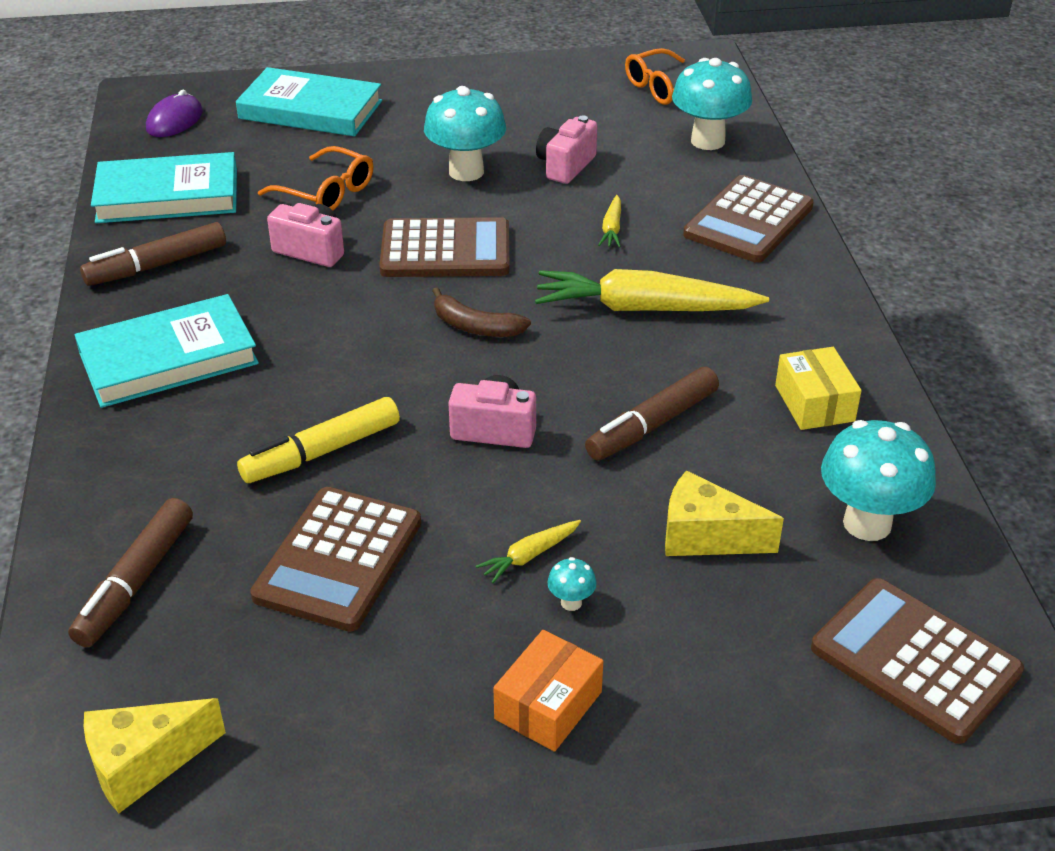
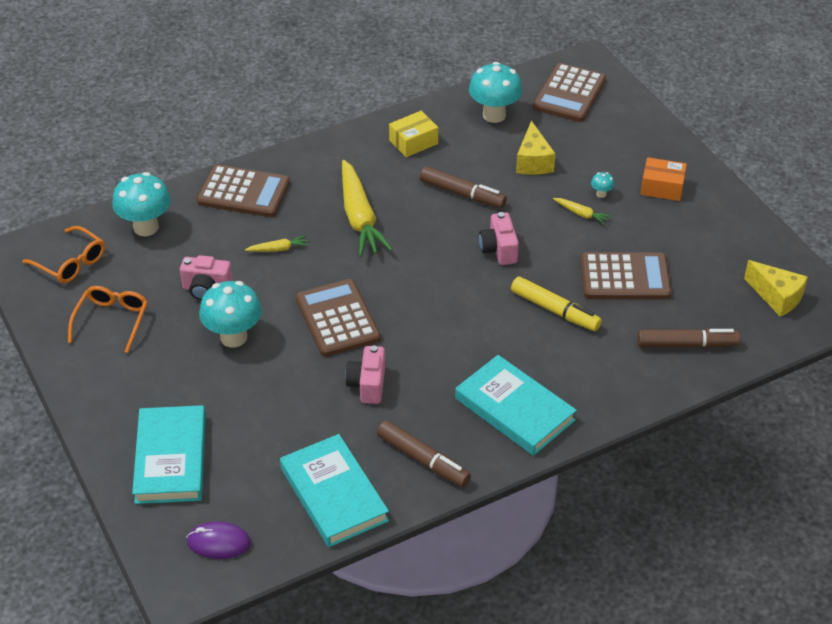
camera: 110 degrees left, 5 degrees up
orange glasses [258,146,373,210] -> orange glasses moved to [68,286,148,353]
brown banana [432,287,531,337] -> none

